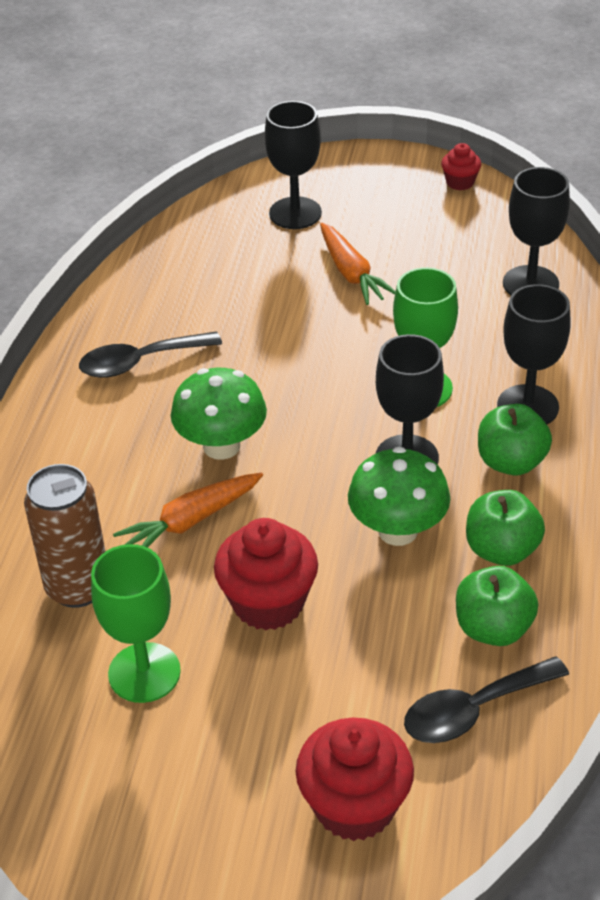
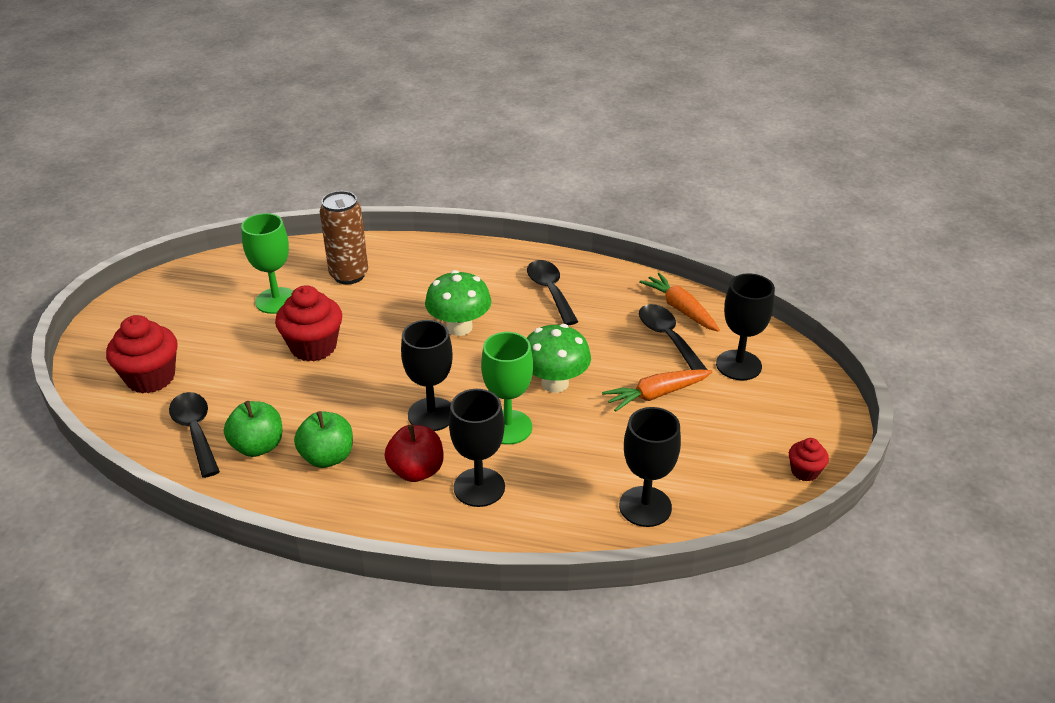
camera: 90 degrees right, 5 degrees down
orange carrot [113,472,263,548] -> orange carrot moved to [639,273,720,332]
green mushroom [348,447,450,546] -> green mushroom moved to [527,324,591,393]
green apple [478,404,552,476] -> red apple [385,425,443,482]
none -> black spoon [639,304,708,370]

